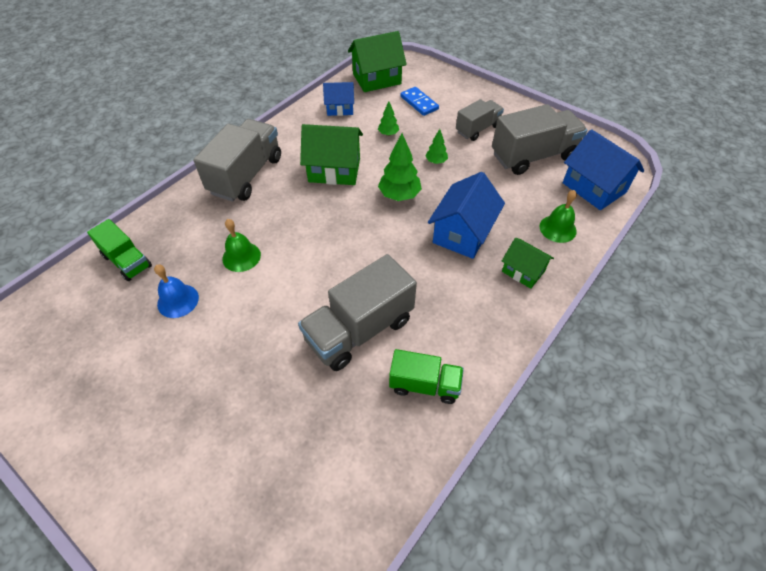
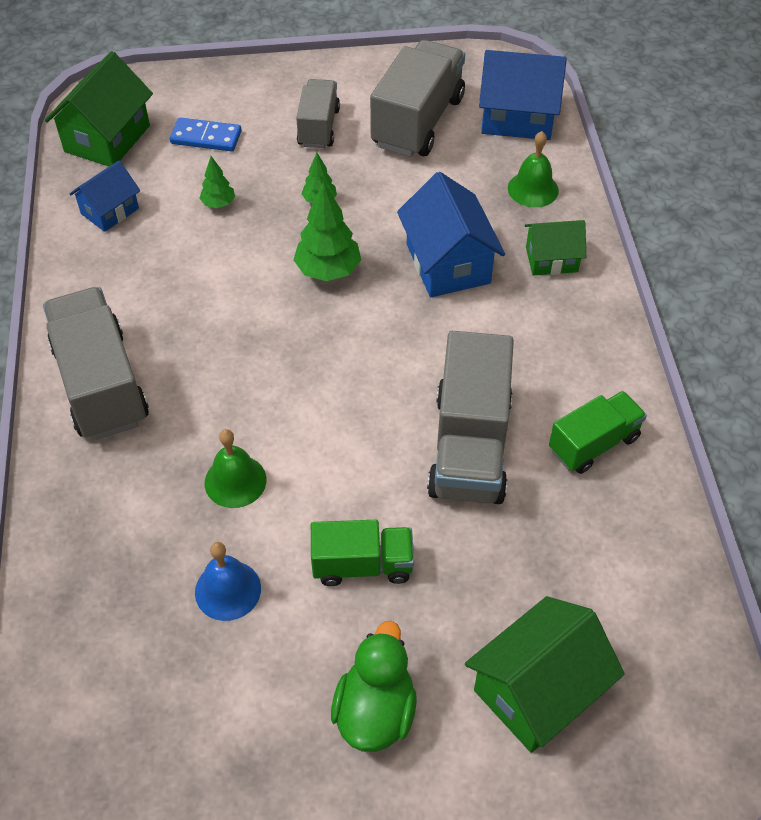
camera: 45 degrees left, 0 degrees up
green truck [87,219,152,281] -> green truck moved to [311,520,414,586]
green house [300,124,363,185] -> green house moved to [465,596,625,753]
none -> green duck [331,621,417,752]

